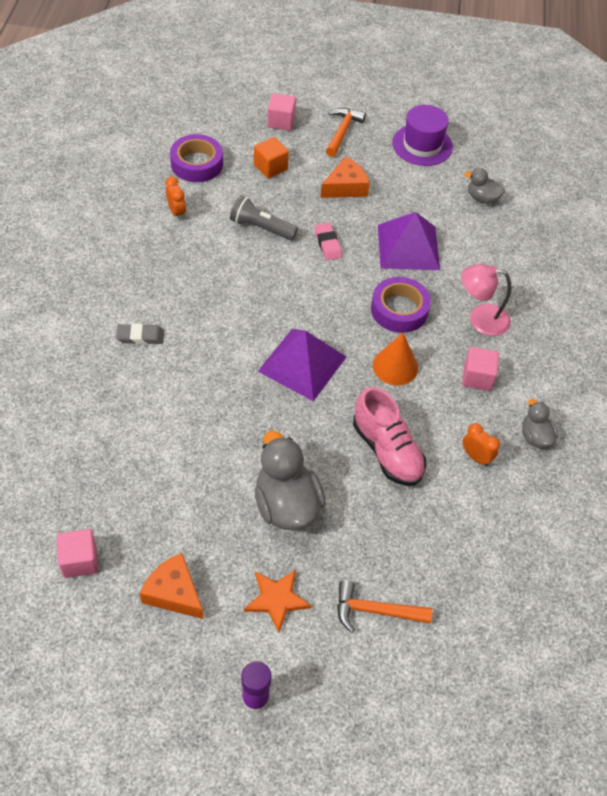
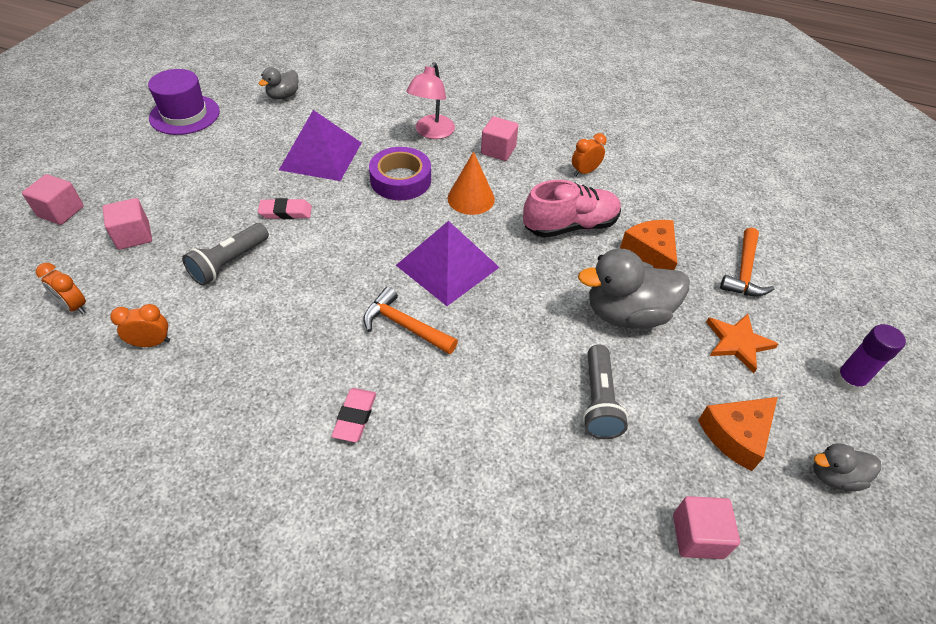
camera: 75 degrees left, 5 degrees down
grey eraser [116,323,164,345] -> pink eraser [332,388,376,442]
purple tape [170,134,223,182] -> orange clock [36,263,86,314]
orange cube [254,137,289,179] -> pink cube [103,198,152,250]
orange cheese [320,156,370,198] -> orange cheese moved to [620,220,677,270]
orange hammer [326,108,366,157] -> orange hammer moved to [363,287,458,354]
grey duck [522,399,558,448] -> grey duck moved to [813,443,881,491]
none -> grey flashlight [582,344,628,439]

